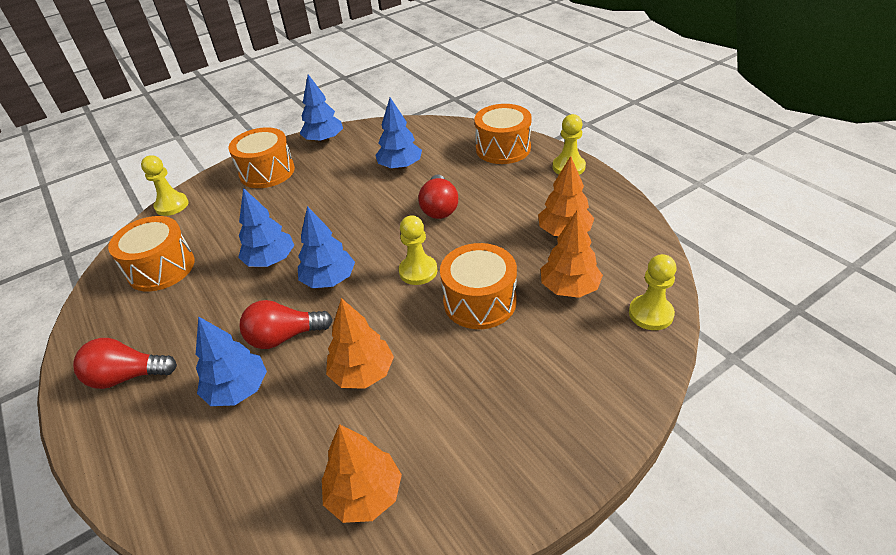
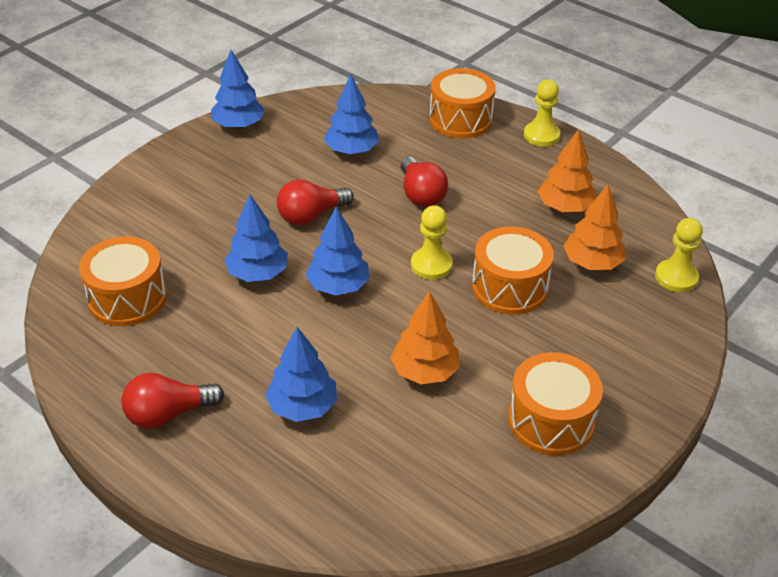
camera: 20 degrees left, 0 degrees up
yellow pawn [141,155,188,216] -> none
orange drum [228,127,295,188] -> orange drum moved to [508,352,603,456]
red light bulb [239,300,333,349] -> red light bulb moved to [277,180,354,225]
orange tree [322,424,402,523] -> none

